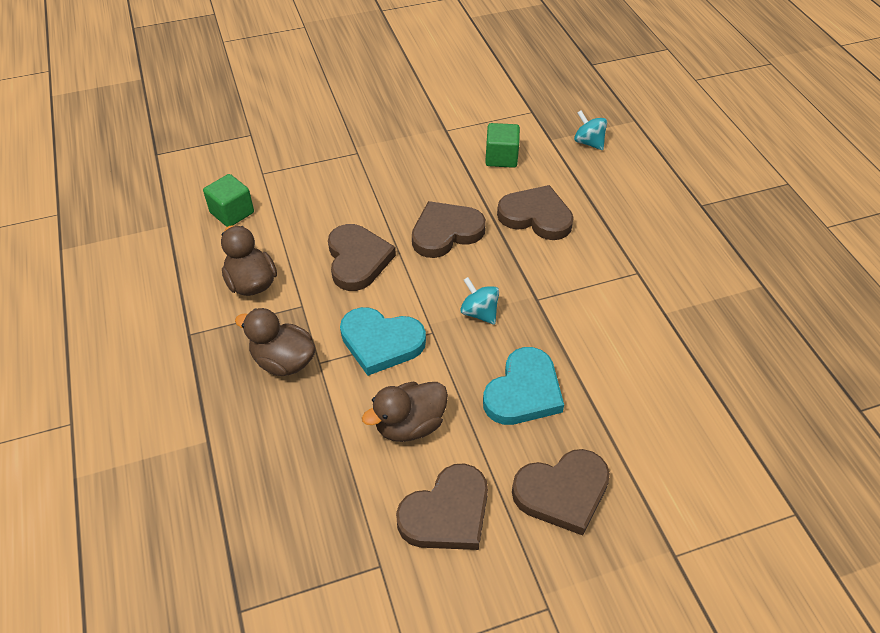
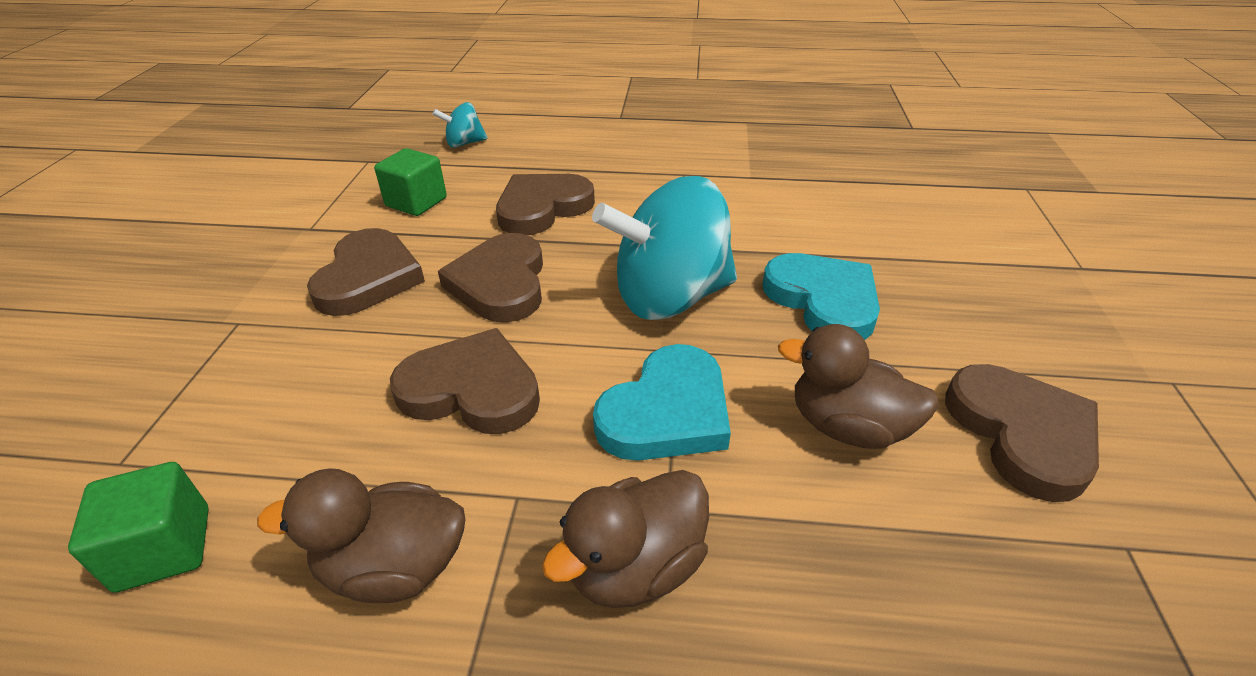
camera: 65 degrees left, 10 degrees down
brown duck [362,382,448,442] -> brown duck turned 120 degrees clockwise [778,324,939,449]
turquoise spinning top [460,277,499,325] -> turquoise spinning top [592,176,737,320], size x2.18
brown heart [512,449,610,536] -> brown heart moved to [307,228,425,316]

